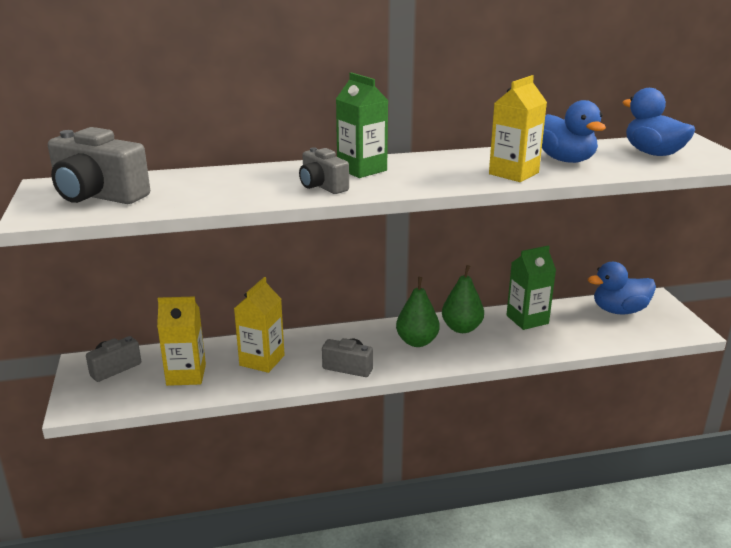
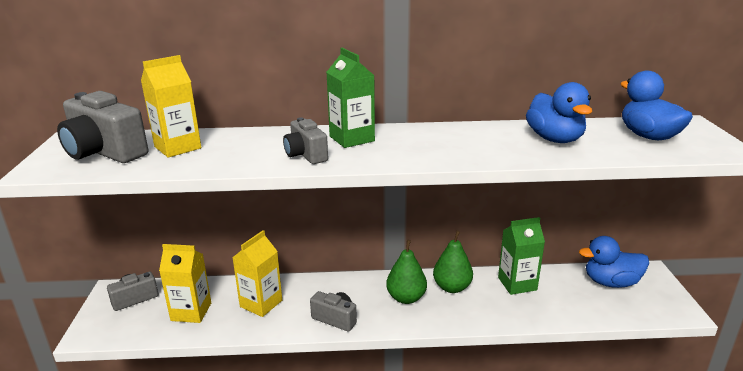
camera: 10 degrees right, 0 degrees up
yellow carton [489,75,547,182] -> yellow carton moved to [141,55,201,158]

